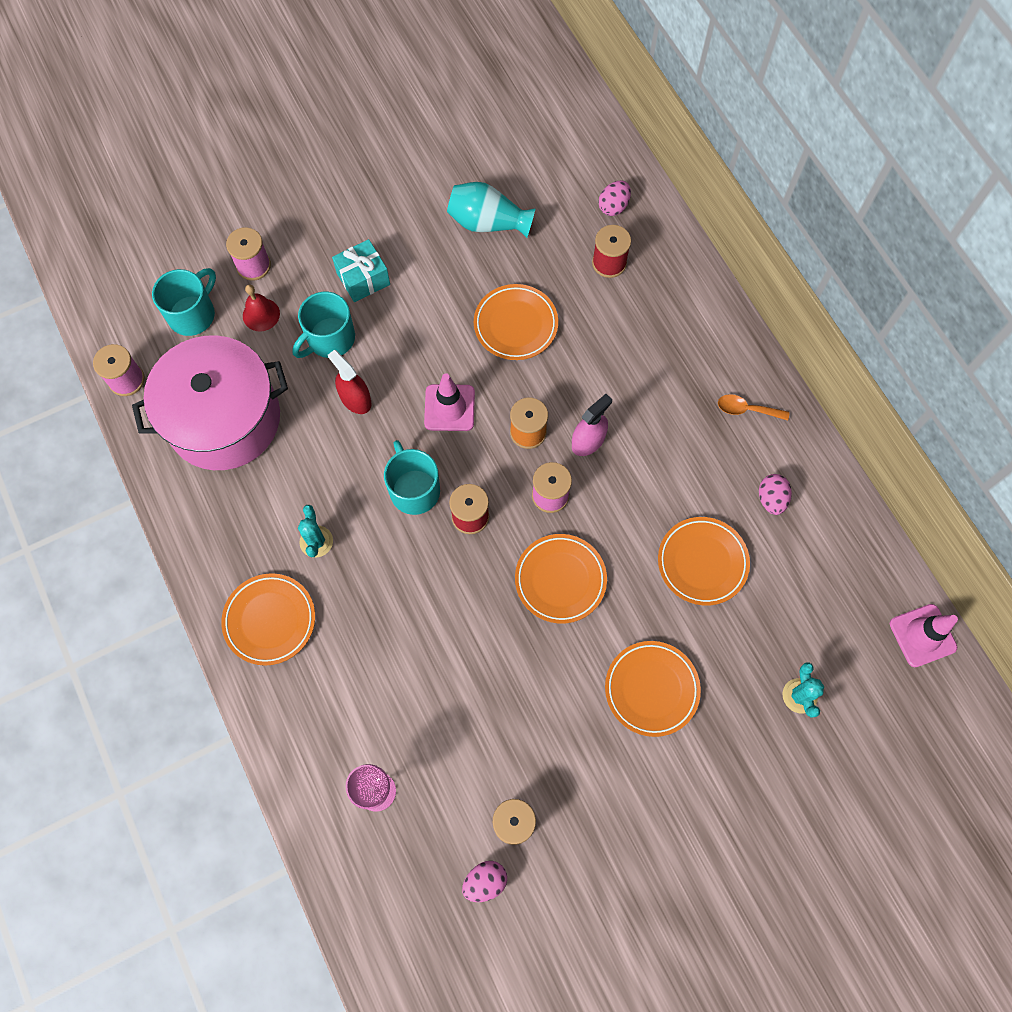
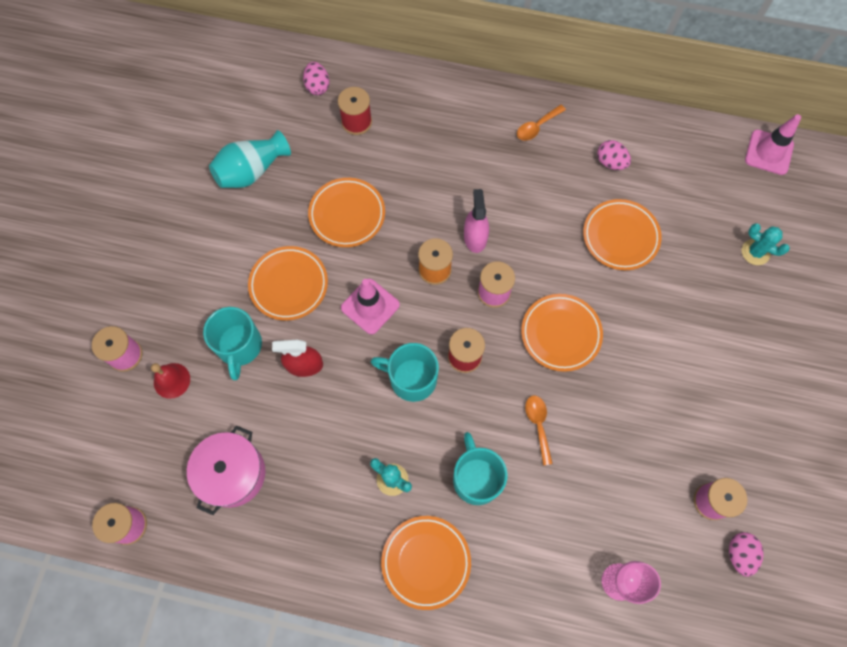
camera: 50 degrees left, 0 degrees up
pink pot [132,335,288,470] -> pink pot [187,426,265,515], size x0.59
turquoise mug [152,268,216,336] -> turquoise mug moved to [453,432,508,505]
turquoise gift [332,239,390,302] -> none
orange plate [605,641,701,737] -> orange plate moved to [248,246,328,321]
none -> orange spoon [525,396,553,466]

